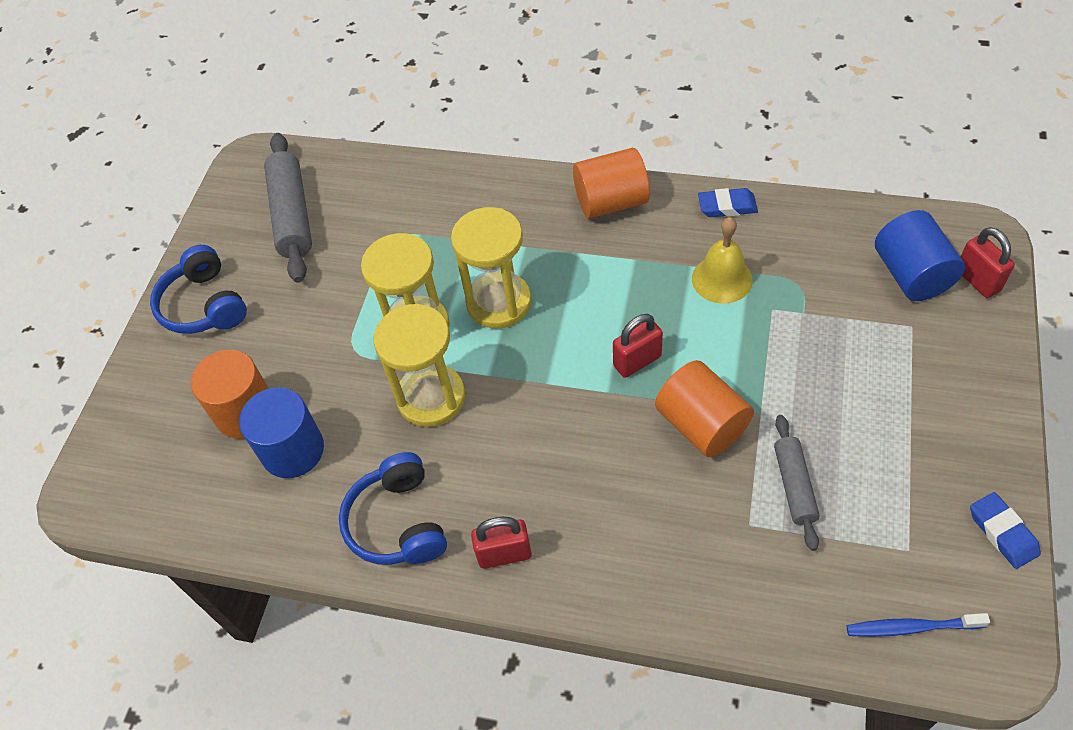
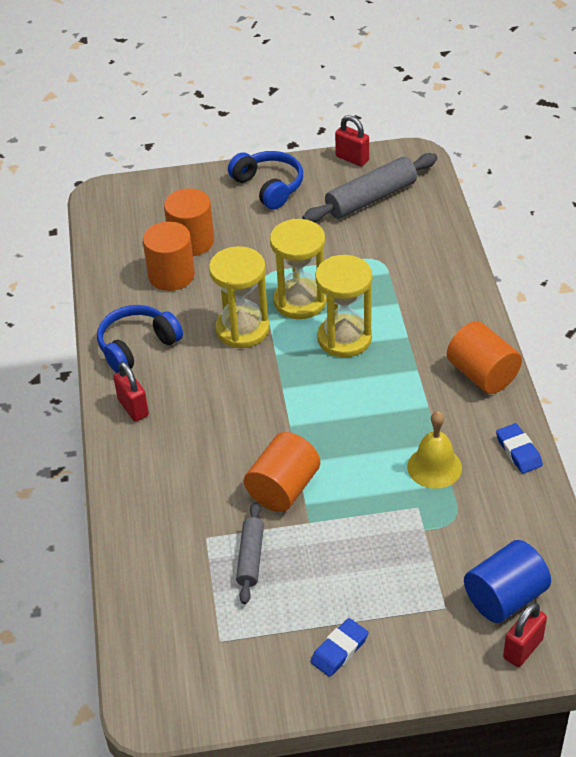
camera: 65 degrees right, 10 degrees down
blue headphones [150,245,247,334] -> blue headphones turned 105 degrees clockwise [228,151,303,210]
blue cylinder [239,388,324,478] -> orange cylinder [143,221,195,291]
red padlock [613,314,663,378] -> red padlock moved to [335,115,369,167]
grey rolling pin [774,415,820,551] -> grey rolling pin turned 60 degrees counterclockwise [236,502,264,604]
blue toothbrush [847,613,990,637] -> none
blue eraser [970,492,1041,569] -> blue eraser moved to [310,618,369,677]

